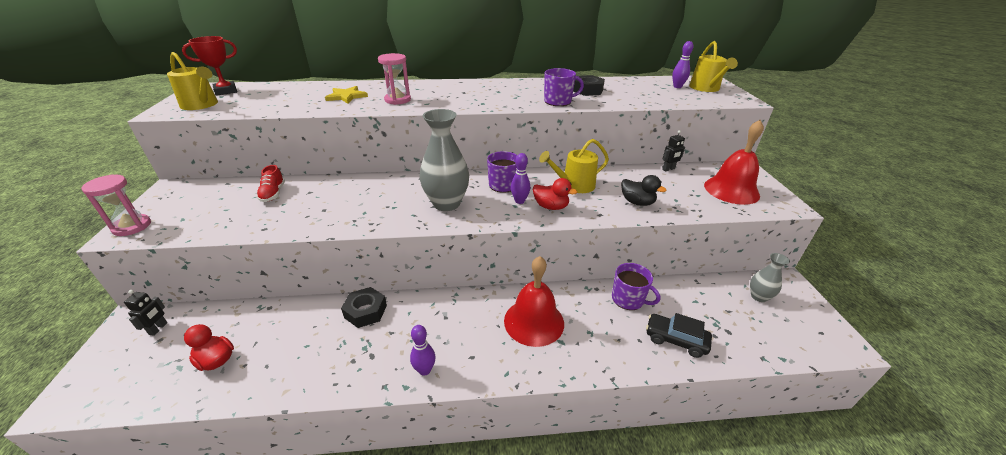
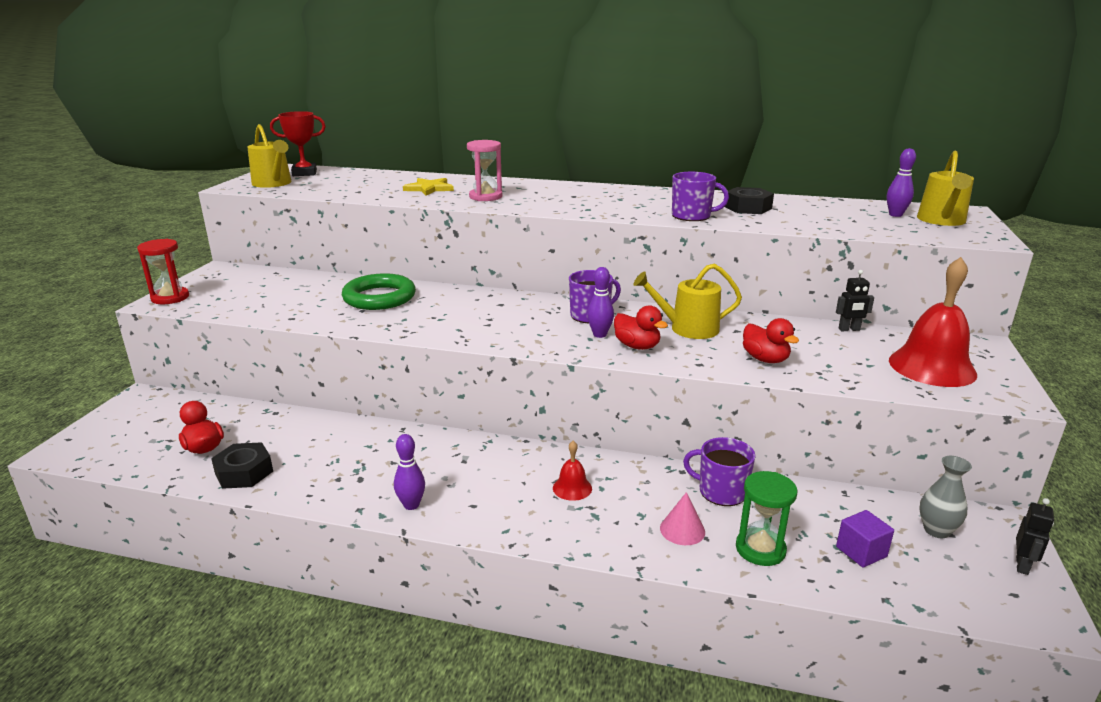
camera: 20 degrees right, 10 degrees down
pink hourglass [81,174,151,236] -> red hourglass [137,239,189,304]
black robot [124,290,168,336] -> black robot moved to [1016,498,1054,575]
red shoe [256,165,285,202] -> none
black nut [341,287,387,328] -> black nut moved to [211,442,273,489]
grey vase [420,109,469,211] -> none
red bell [504,256,564,347] -> red bell [553,441,592,501], size x0.48
purple mug [612,263,660,310] -> purple mug turned 150 degrees clockwise [683,437,756,506]
black duck [621,175,667,206] -> red duck [743,318,799,363]
black car [646,313,712,358] -> green hourglass [736,471,798,566]
none -> green ring [342,273,416,310]
none -> pink cone [660,492,705,545]
none -> purple cube [836,510,894,568]

